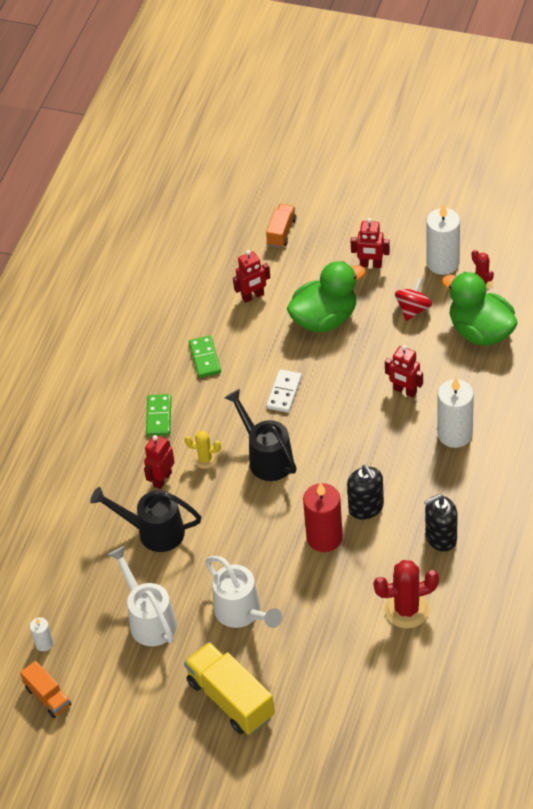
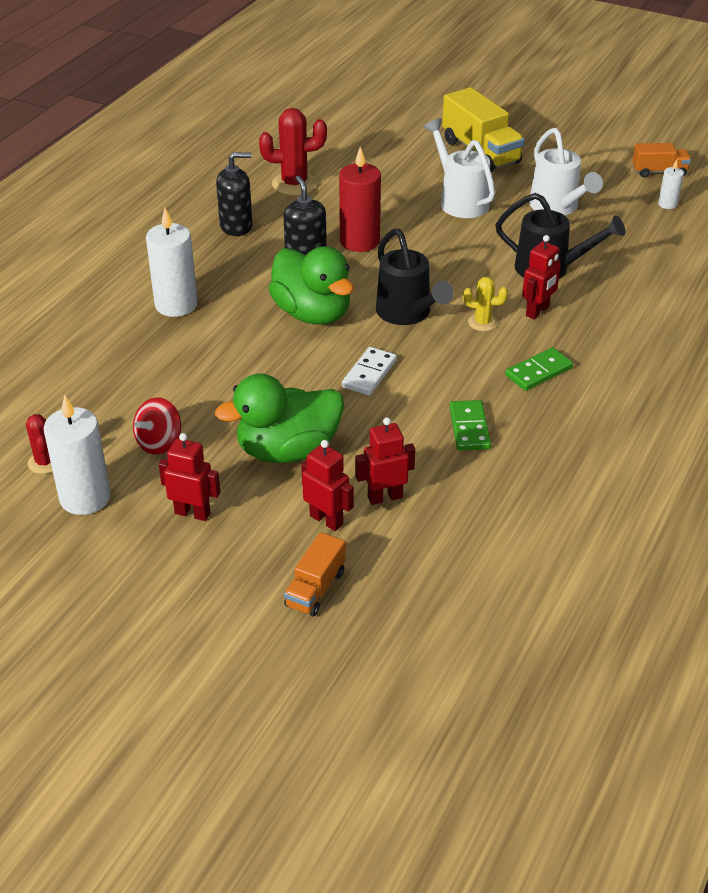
camera: 175 degrees left, 10 degrees down
orange truck [20,661,71,718] -> orange truck turned 120 degrees clockwise [632,143,691,178]
green domino [146,394,171,436] -> green domino turned 45 degrees clockwise [505,348,573,391]
red robot [385,345,423,397] -> red robot moved to [301,440,354,531]
green duck [442,272,517,346] -> green duck moved to [268,246,354,325]

